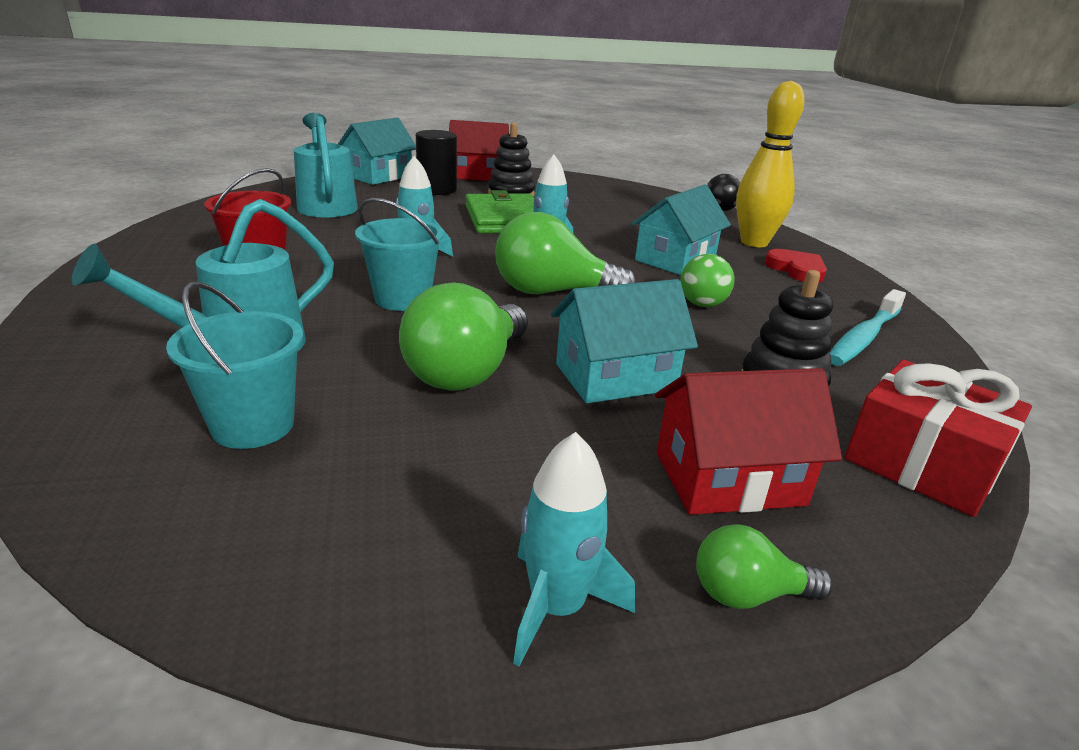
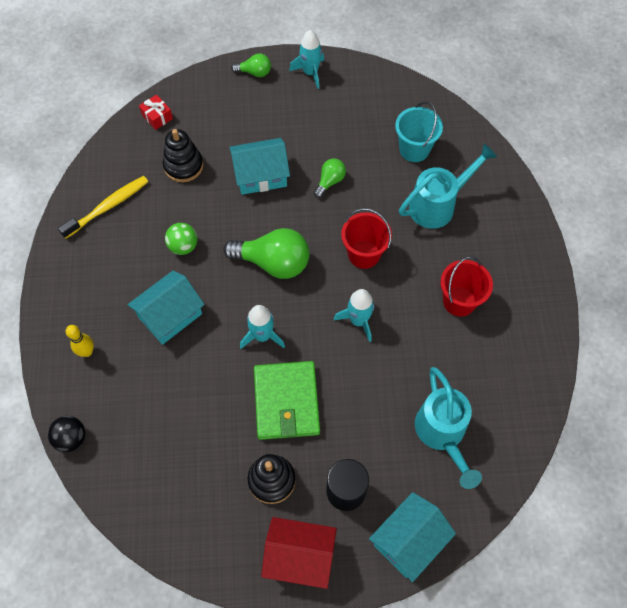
camera: 170 degrees left, 35 degrees up
turquoise bucket [355,198,444,311] -> red bucket [341,208,392,269]
green light bulb [399,282,528,391] -> green light bulb [314,158,346,198], size x0.52
red house [655,368,842,515] -> none
yellow bowling pin [736,81,805,247] -> yellow bowling pin [66,325,94,357], size x0.49
red heart [765,249,827,283] -> none
turquoise toothbrush [830,289,906,366] -> yellow toothbrush [58,176,148,239]
red gift [845,360,1032,517] -> red gift [139,95,173,130], size x0.52

